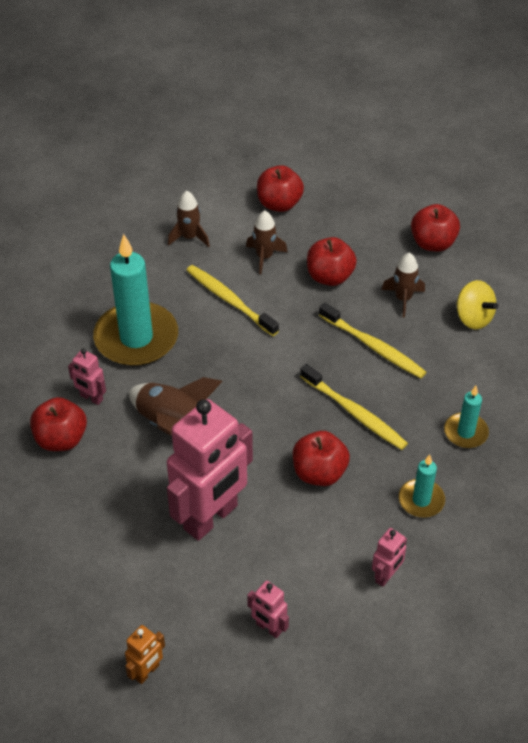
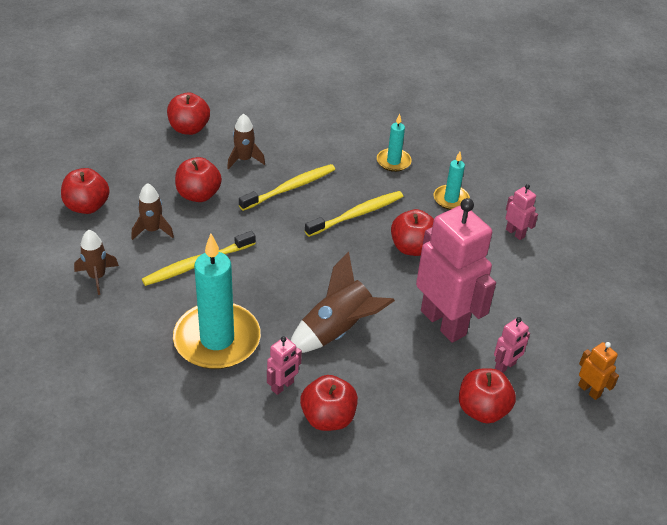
camera: 80 degrees left, 5 degrees down
pink robot [247,581,289,638] -> pink robot moved to [494,317,530,373]
yellow spinning top [456,280,499,330] -> none
none -> red apple [459,368,516,424]

